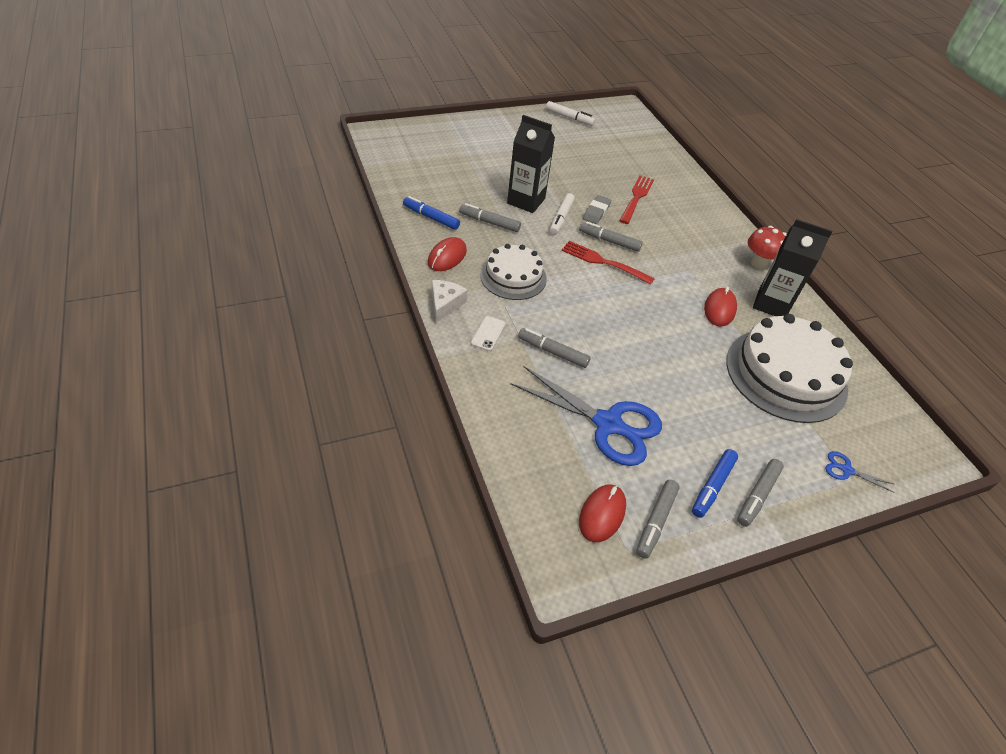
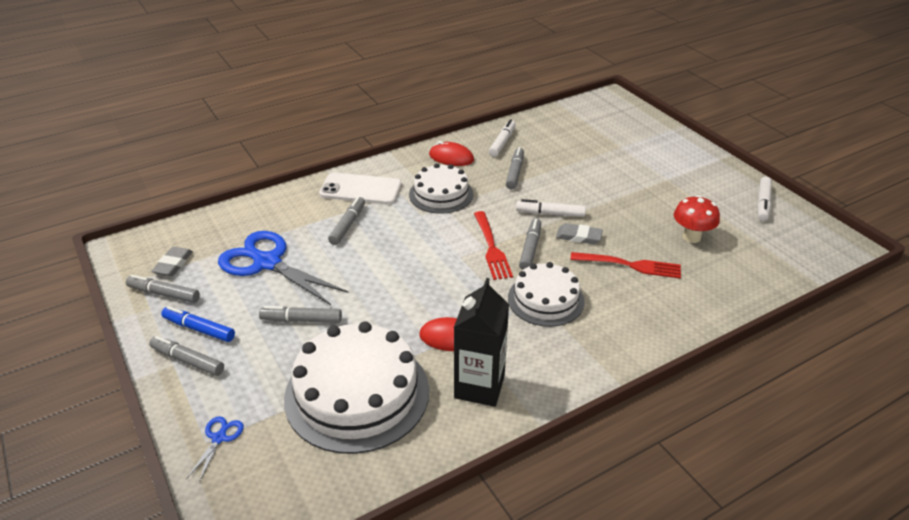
camera: 85 degrees right, 10 degrees down
blue marker [403,196,460,230] -> white marker [489,119,516,157]
white cheese [432,280,468,324] -> none
white phone [471,316,506,351] -> white phone [319,173,402,205], size x2.01
black carton [507,115,555,213] -> none
blue scissors [510,366,662,466] -> blue scissors turned 105 degrees clockwise [218,231,349,305]
red fork [562,241,655,285] -> red fork turned 150 degrees clockwise [474,211,513,280]
red mouse [579,484,626,542] -> grey eraser [151,247,193,276]
red mushroom [748,226,787,269] -> red mushroom moved to [674,195,720,243]
none -> grey marker [259,306,342,323]
none -> white cake [508,262,585,327]

